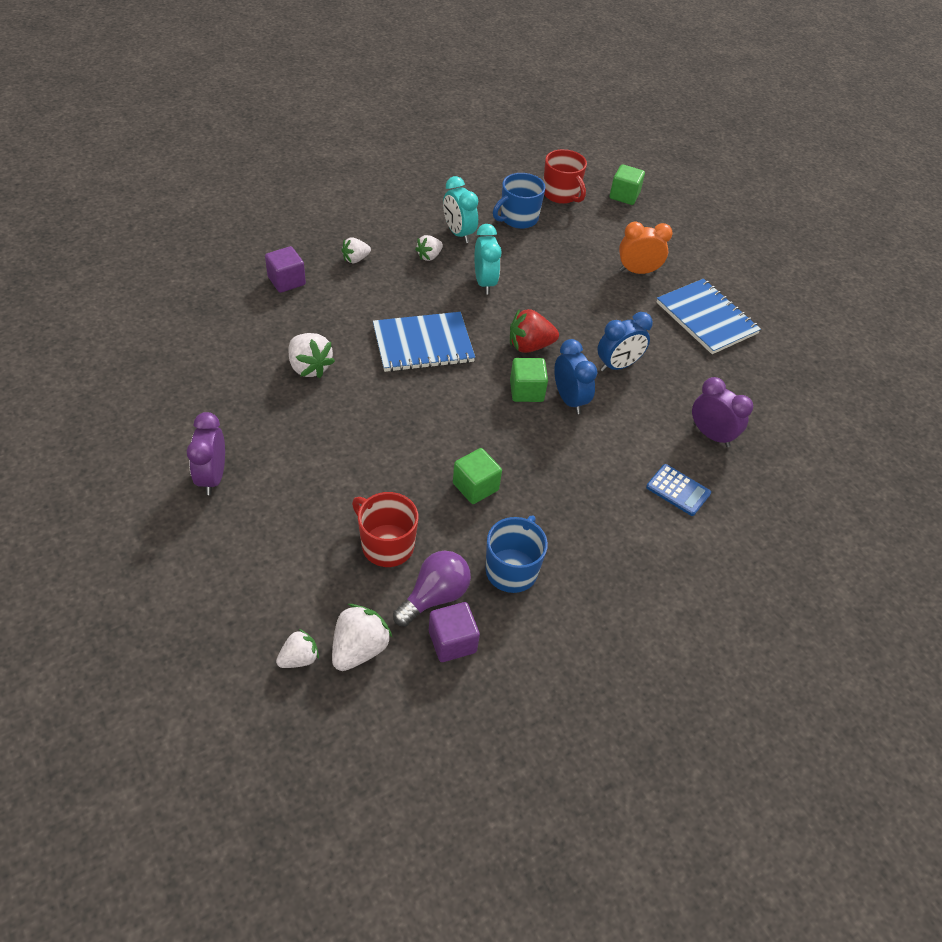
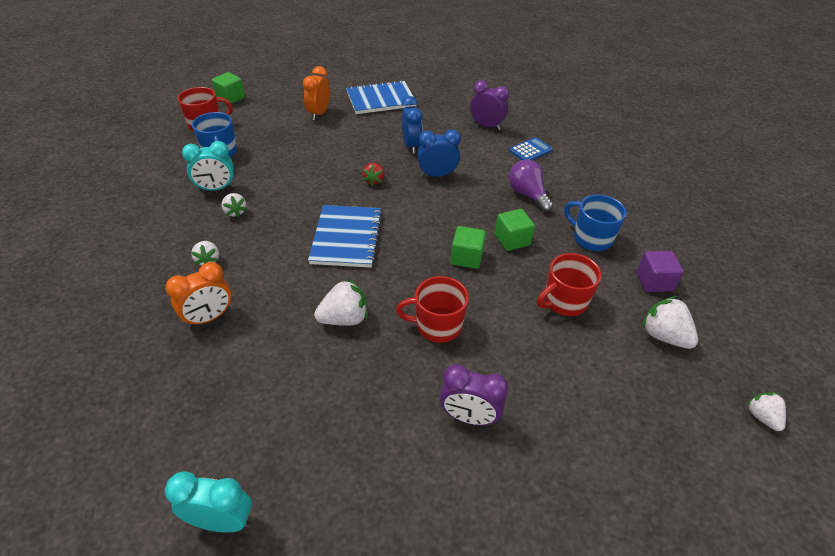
camera: 70 degrees left, 5 degrees down
purple cube [265,246,306,293] -> orange clock [165,262,231,328]
white strawberry [276,629,319,668] -> white strawberry moved to [747,393,786,431]
purple light bulb [393,551,471,627] -> purple light bulb moved to [509,160,553,212]
turquoise clock [475,224,502,294] -> turquoise clock moved to [165,471,252,533]
red strawberry [510,309,559,353] -> red strawberry [362,163,384,186], size x0.63
green cube [510,358,548,402] -> green cube moved to [451,226,486,269]
purple clock [692,377,753,447] -> purple clock turned 60 degrees clockwise [470,80,509,130]
none -> red mug [396,276,469,343]

